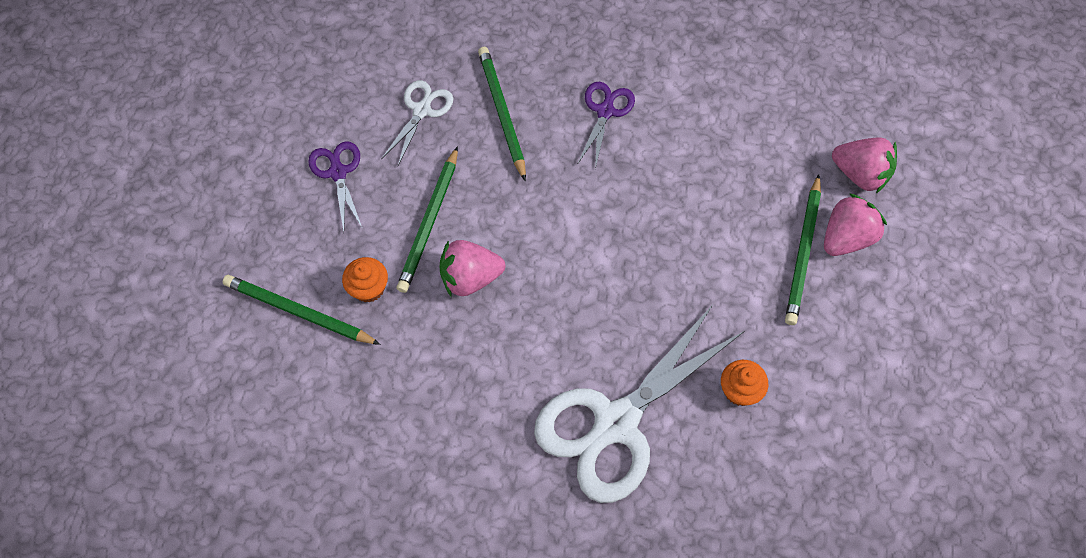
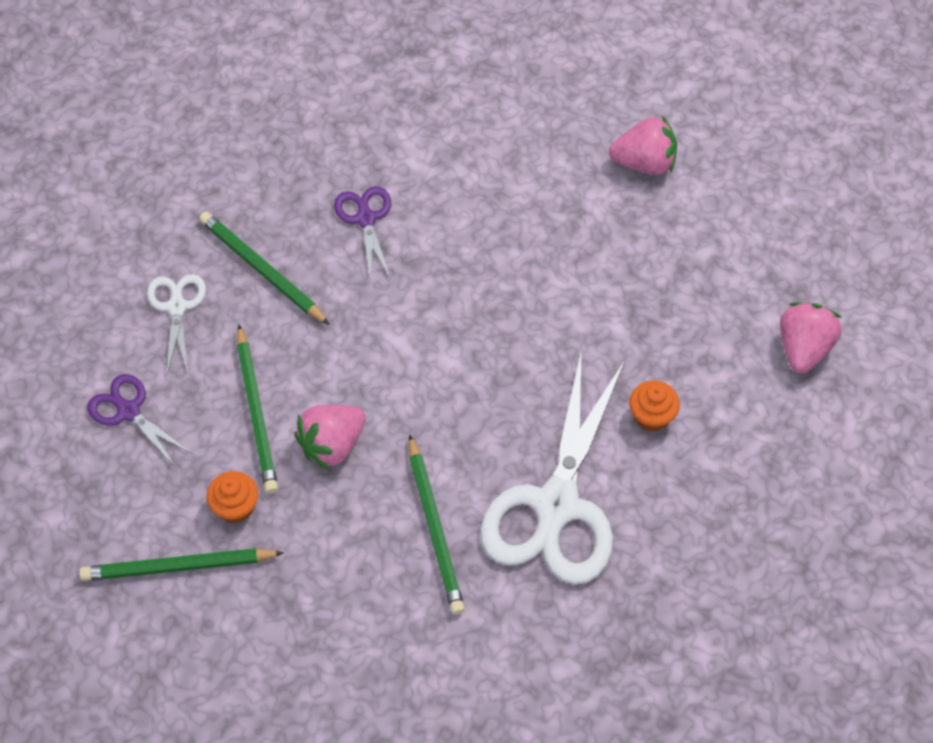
camera: 30 degrees left, 5 degrees down
green pencil [785,174,821,325] -> green pencil moved to [409,434,465,615]
pink strawberry [824,193,887,256] -> pink strawberry moved to [780,302,842,374]

